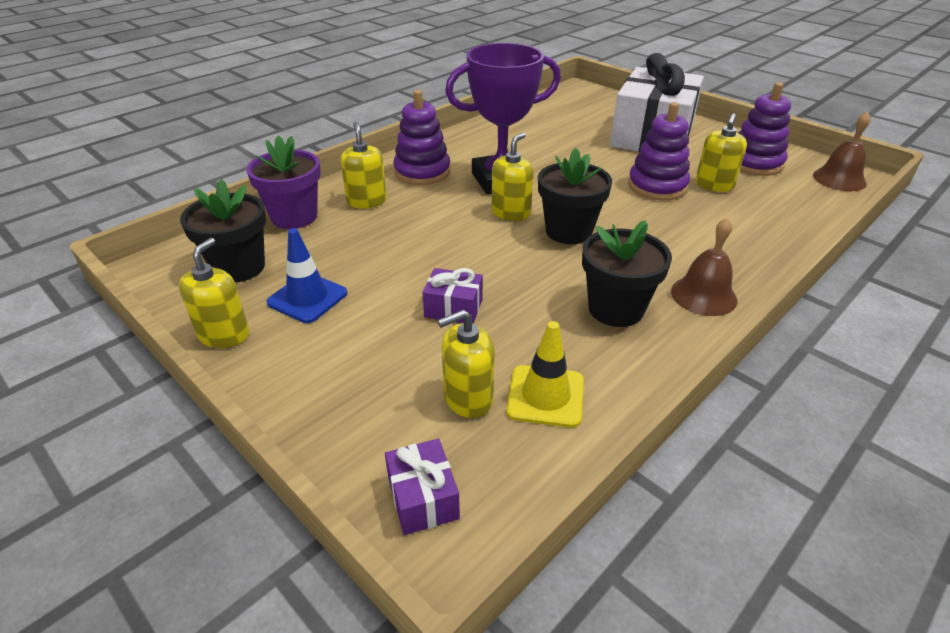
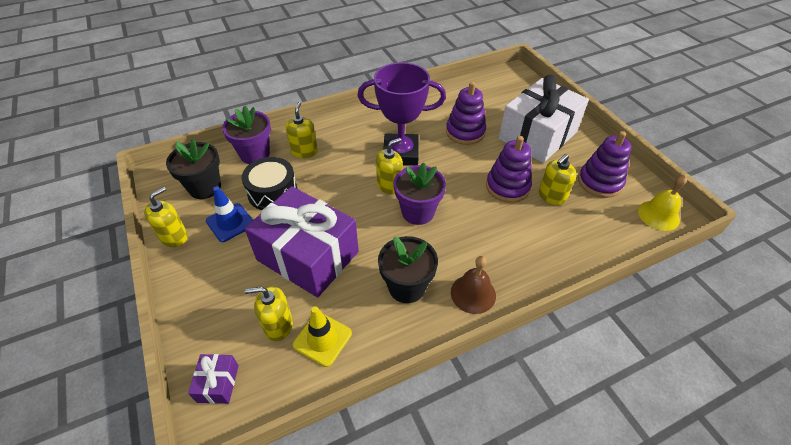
camera: 20 degrees right, 10 degrees up
purple stacking toy [393,90,450,185] -> purple stacking toy moved to [446,82,486,145]
purple gift [422,268,483,324] -> purple gift [245,186,359,297], size x2.45
black flower pot [538,148,612,244] -> purple flower pot [393,163,446,225]
brown bell [813,112,871,191] -> yellow bell [638,175,687,231]
none -> black drum [242,157,297,210]

